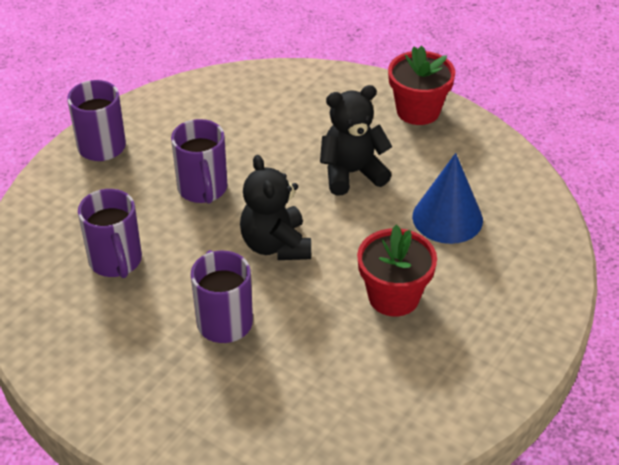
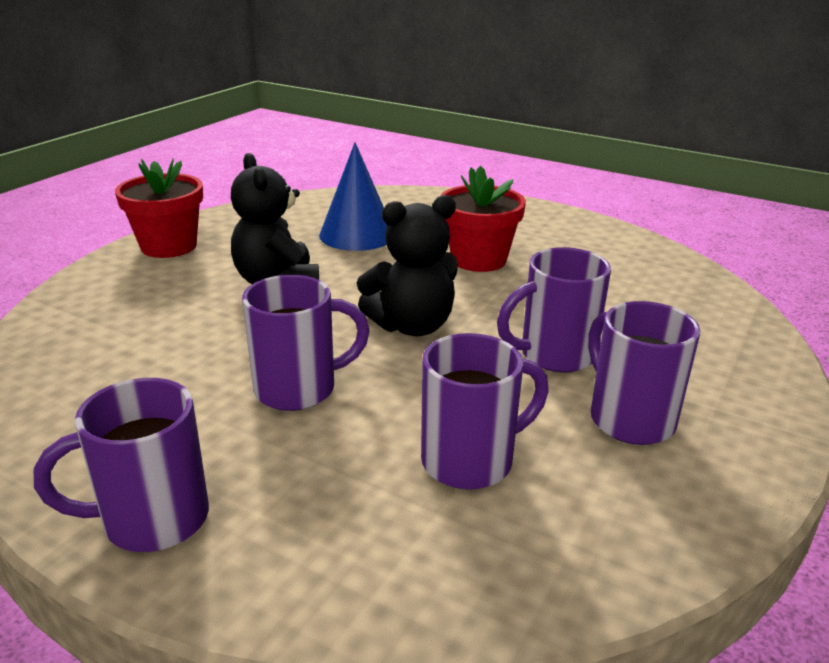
camera: 95 degrees left, 15 degrees down
none -> purple mug [588,301,700,445]

